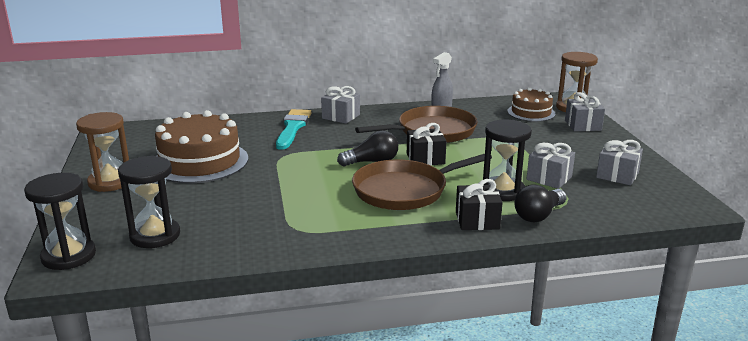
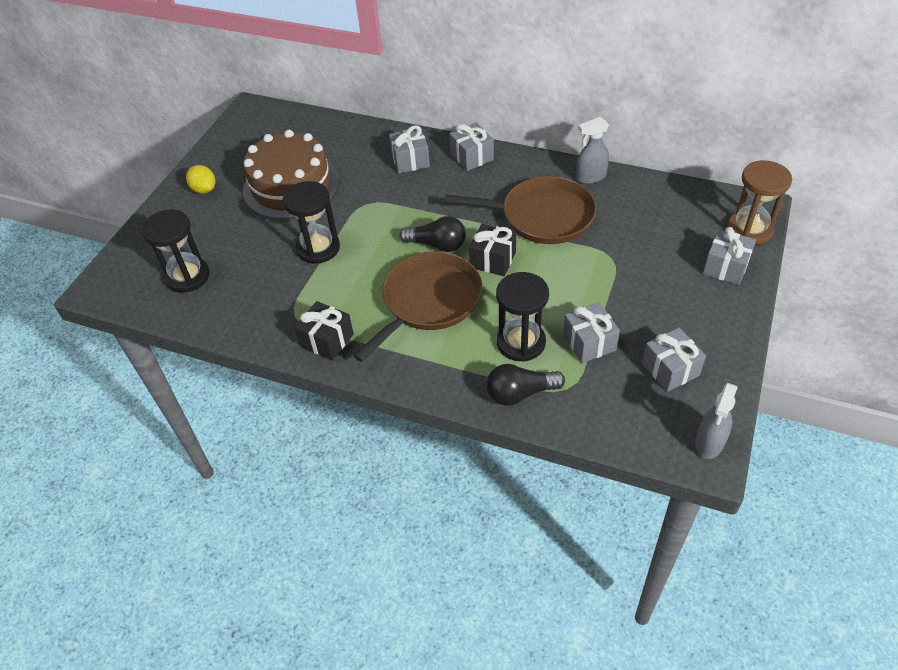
camera: 35 degrees right, 25 degrees up
black hourglass [24,173,96,270] -> black hourglass moved to [283,181,340,264]
brown hourglass [76,112,129,192] -> yellow lemon [186,165,216,194]
turquoise brush [276,109,311,150] -> grey gift [389,125,430,174]
brown pan [352,154,492,210] -> brown pan turned 120 degrees clockwise [353,251,482,362]
black gift [456,179,503,230] -> black gift moved to [295,301,354,361]
brown cake [507,88,555,122] -> none
none -> grey spray bottle [695,383,738,459]

